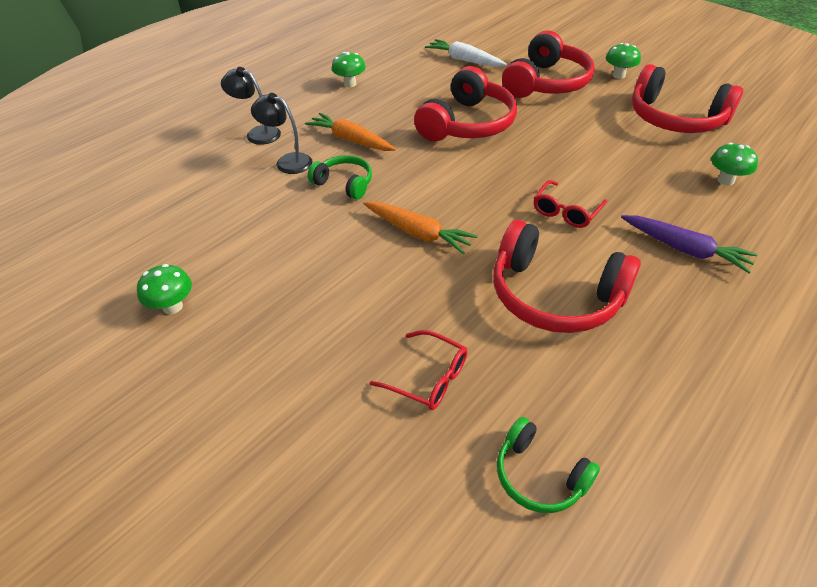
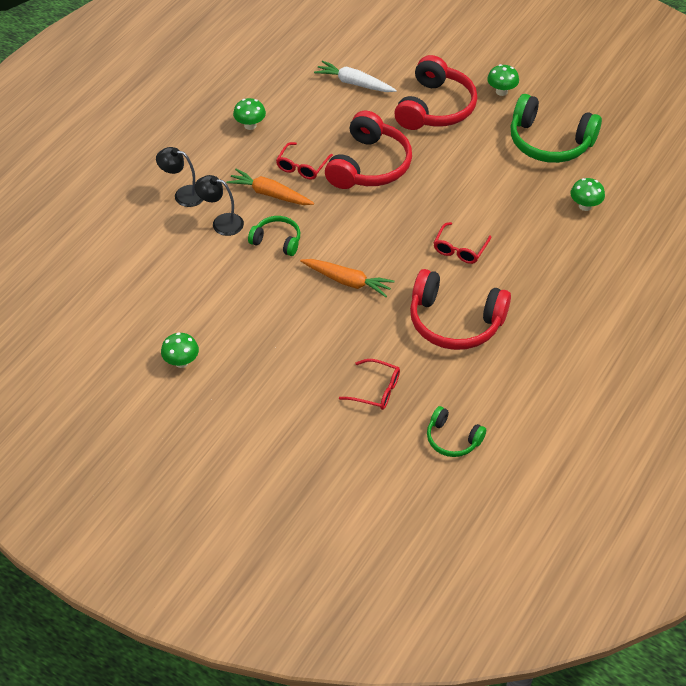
camera: 10 degrees left, 5 degrees up
purple carrot [621,215,757,273] -> none
red headphones [632,64,743,133] -> green headphones [511,94,602,163]
none -> red glasses [276,142,333,180]

